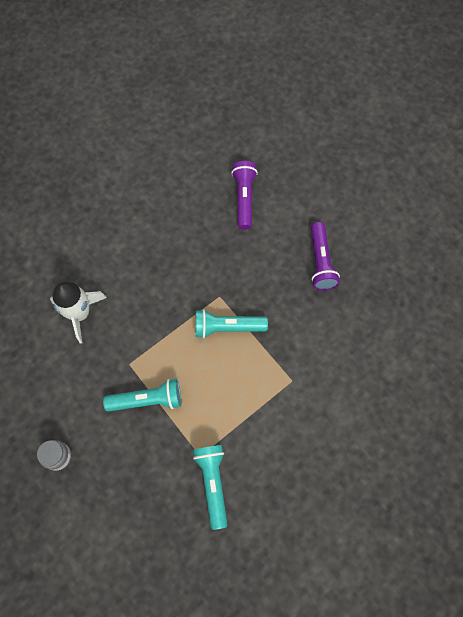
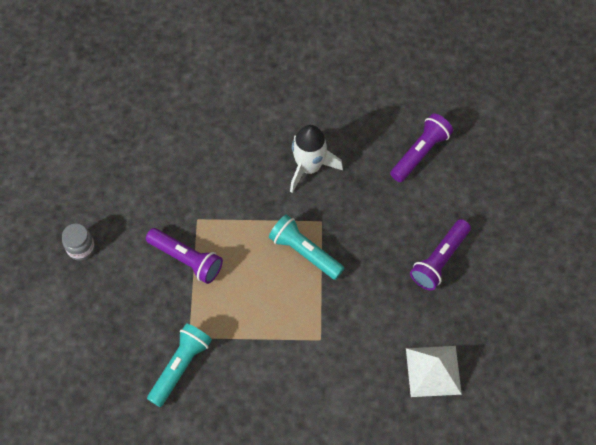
camera: 40 degrees right, 5 degrees down
white rocket [50,282,107,343] -> white rocket moved to [290,125,343,193]
turquoise flashlight [103,379,181,412] -> purple flashlight [146,228,223,284]
none -> white pyramid [406,346,462,397]

